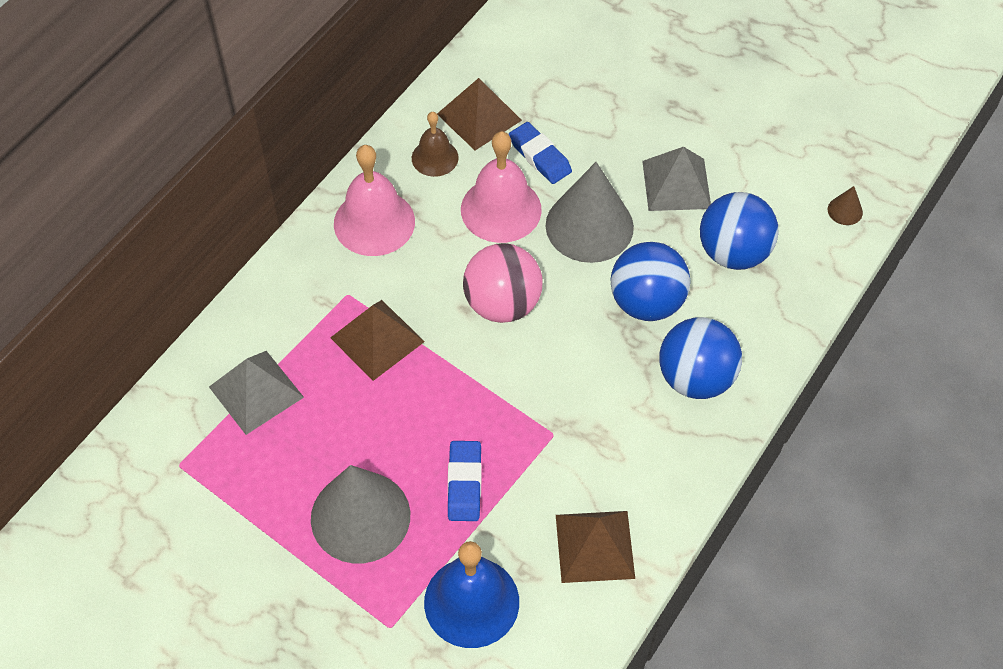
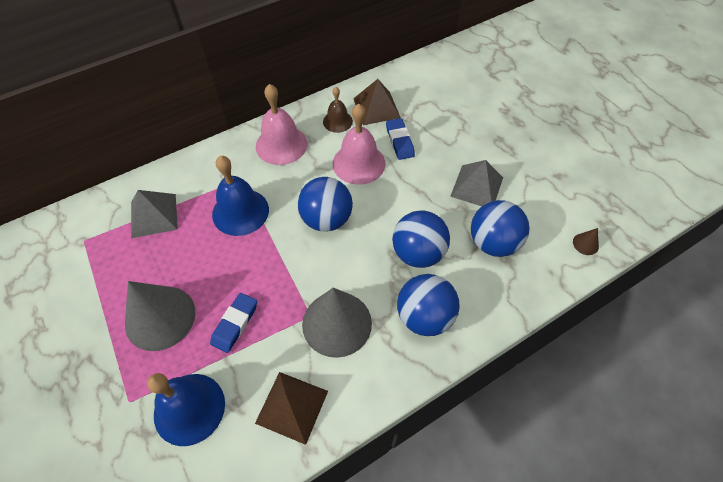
camera: 25 degrees right, 0 degrees up
brown pyramid [330,300,425,381] -> blue bell [212,156,269,236]
pink ball [463,243,543,323] -> blue ball [297,177,353,232]
grey cone [546,162,634,263] -> grey cone moved to [302,288,372,358]

